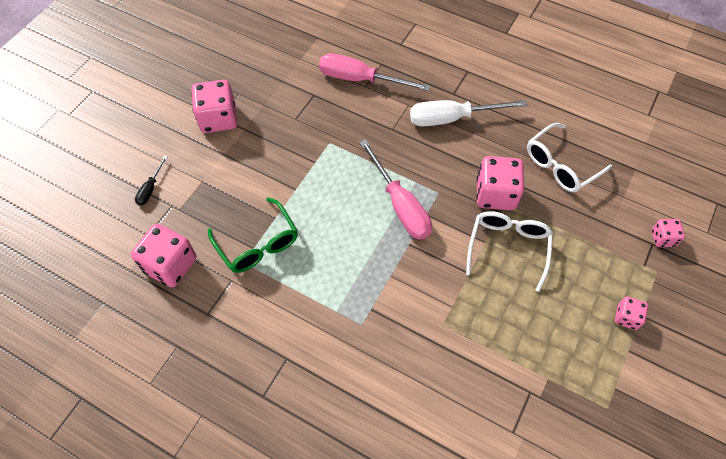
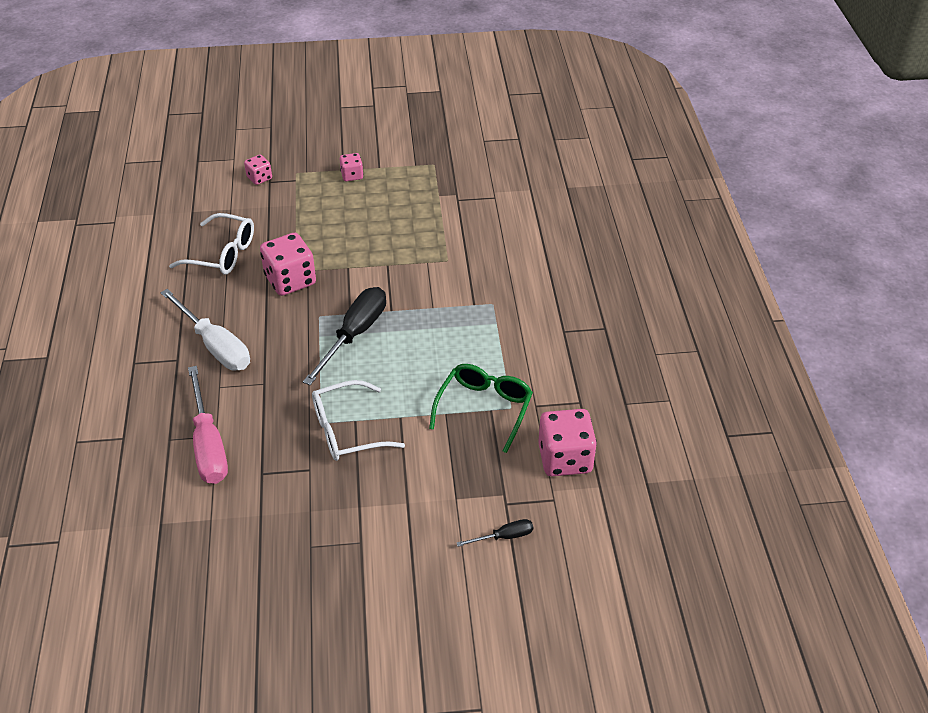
camera: 125 degrees left, 15 degrees down
pink dice [191,80,237,133] -> none
pink screwdriver [359,139,432,239] -> black screwdriver [303,287,386,385]
white glasses [466,211,553,292] -> white glasses moved to [312,380,405,461]

